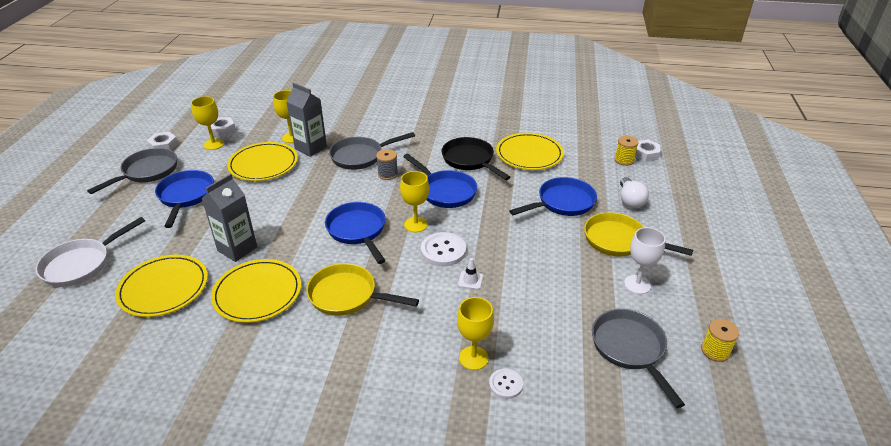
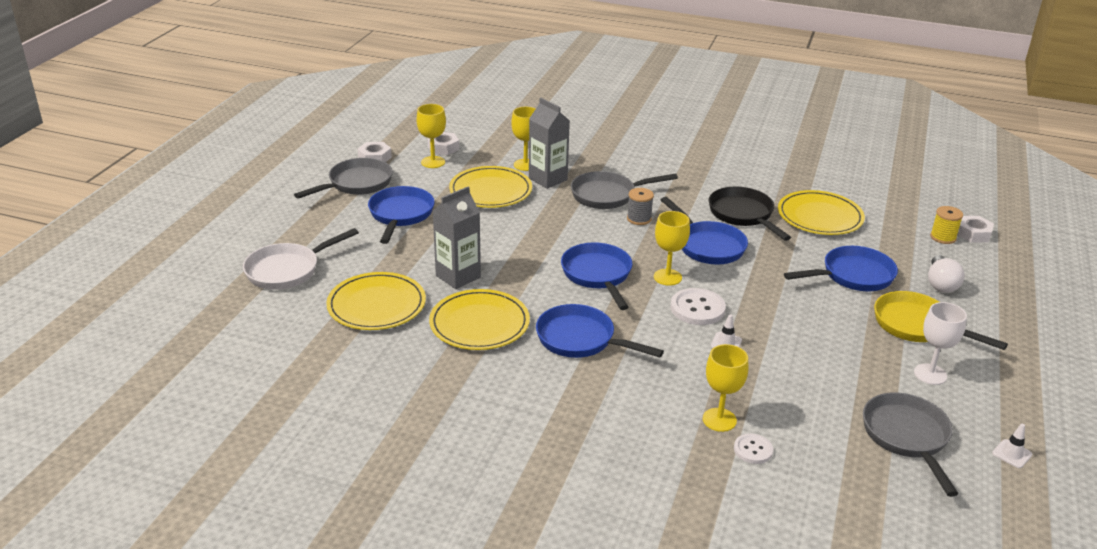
camera: 10 degrees right, 5 degrees down
yellow pan [306,263,419,316] -> blue pan [536,304,664,358]
yellow spool [701,319,739,362] -> white traffic cone [992,424,1032,468]

